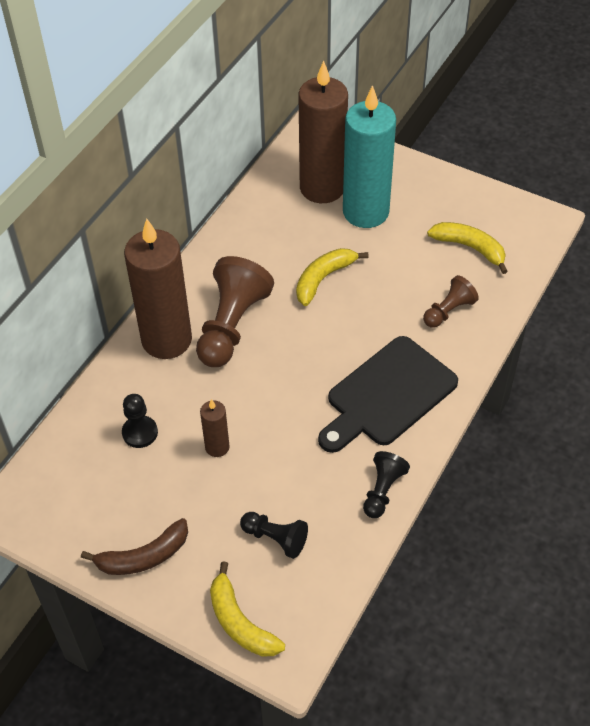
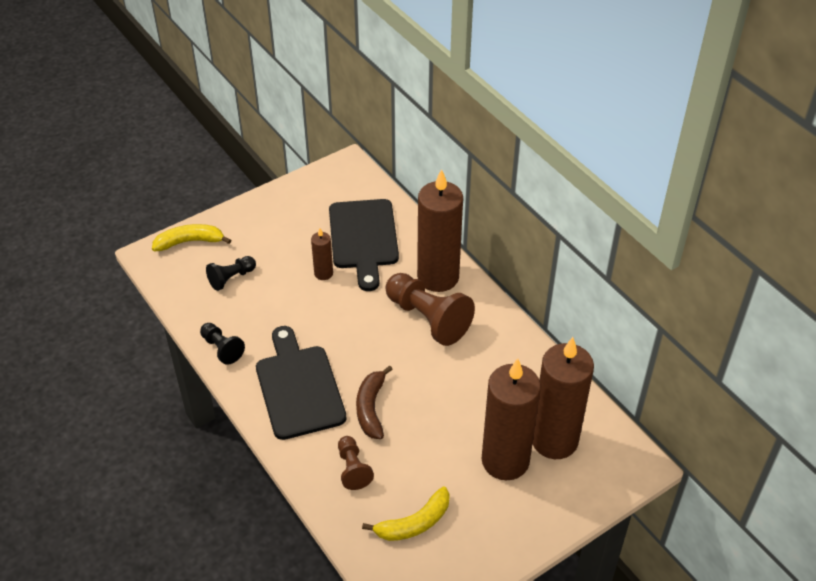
camera: 115 degrees right, 5 degrees down
brown banana [81,518,188,575] -> brown banana moved to [356,366,393,439]
black pawn [122,394,158,448] -> black cutting board [329,199,399,291]
yellow banana [296,248,369,306] -> none
turquoise candle [343,85,396,228] -> brown candle [481,358,541,480]

